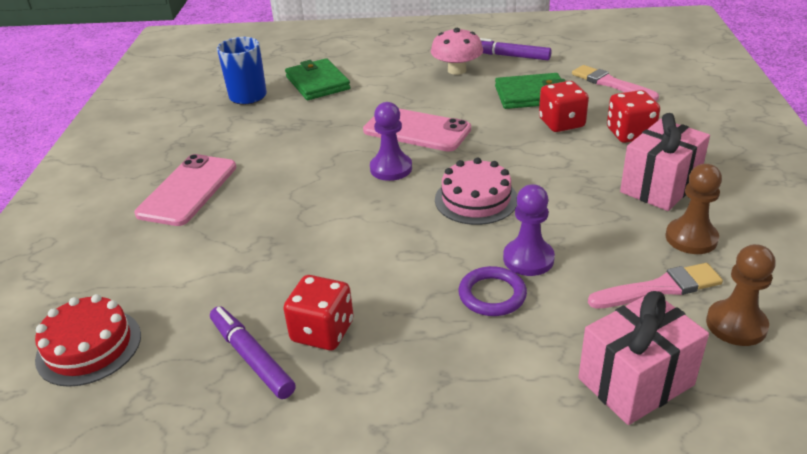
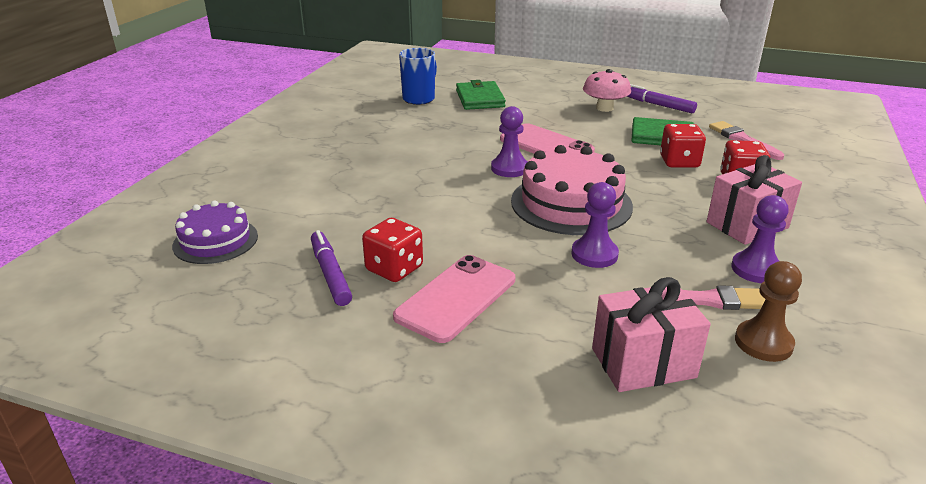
camera: 15 degrees right, 5 degrees down
red cake [35,294,141,387] -> purple cake [172,200,258,264]
pink phone [134,154,237,226] -> pink phone moved to [393,255,515,343]
pink cake [435,158,517,225] -> pink cake [511,145,633,235], size x1.61
purple ring [459,266,527,316] -> none
brown pawn [666,164,722,254] -> purple pawn [731,195,789,283]

